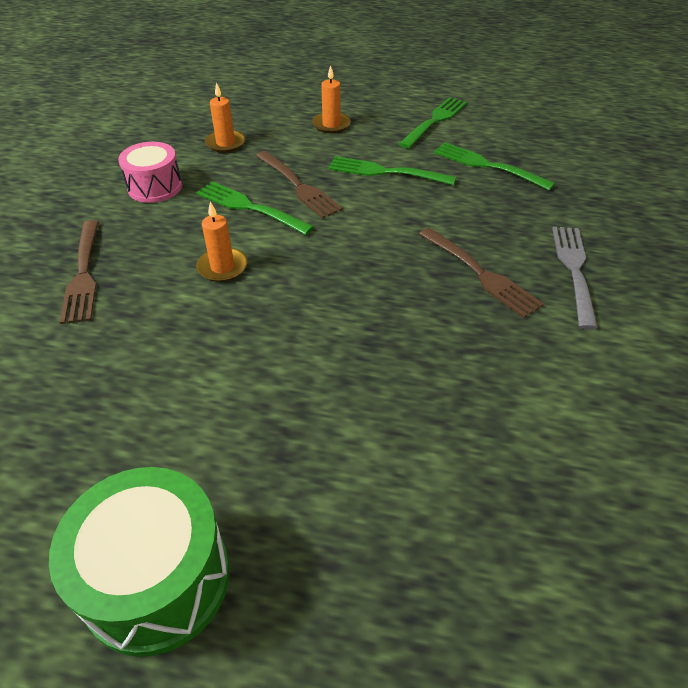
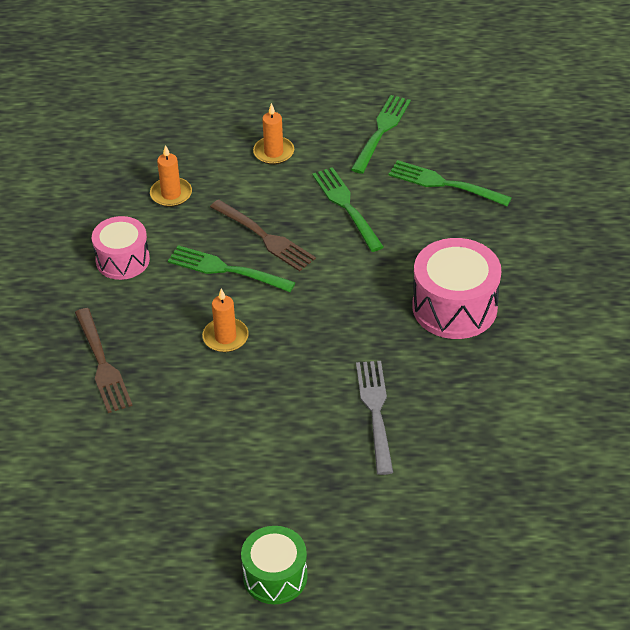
camera: 10 degrees left, 0 degrees up
green drum [49,467,230,657] -> green drum [241,526,308,604], size x0.65
green fork [329,156,456,185] -> green fork turned 60 degrees clockwise [312,167,384,252]
brown fork [419,228,544,318] -> pink drum [412,238,501,339]
grey fork [552,227,598,330] -> grey fork moved to [356,361,393,475]

